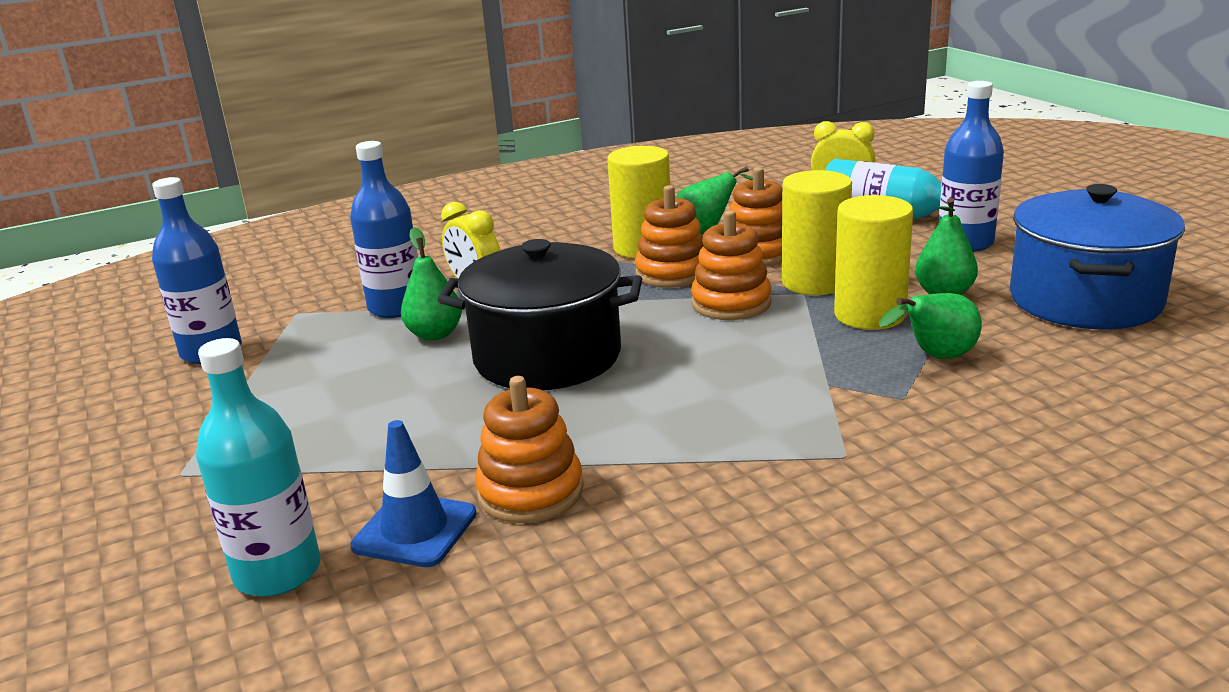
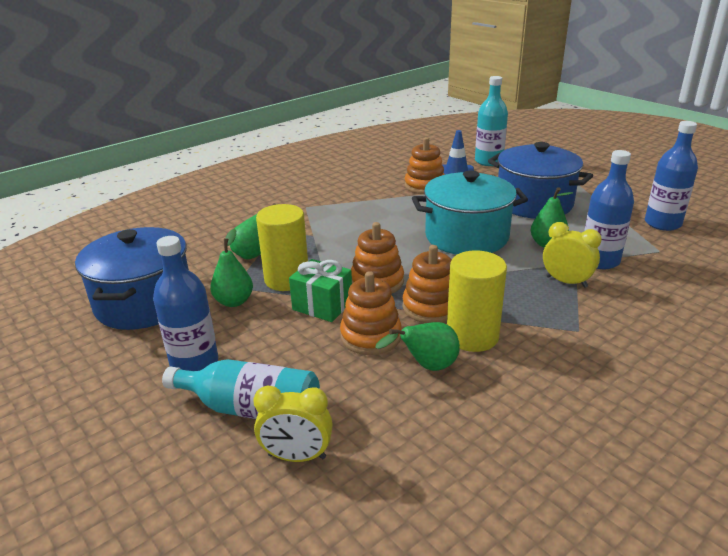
camera: 165 degrees right, 5 degrees up
black pot [438,239,642,390] -> turquoise pot [412,171,528,255]
yellow cylinder [782,170,852,295] -> green gift [289,259,352,322]
none -> blue pot [488,142,593,219]

